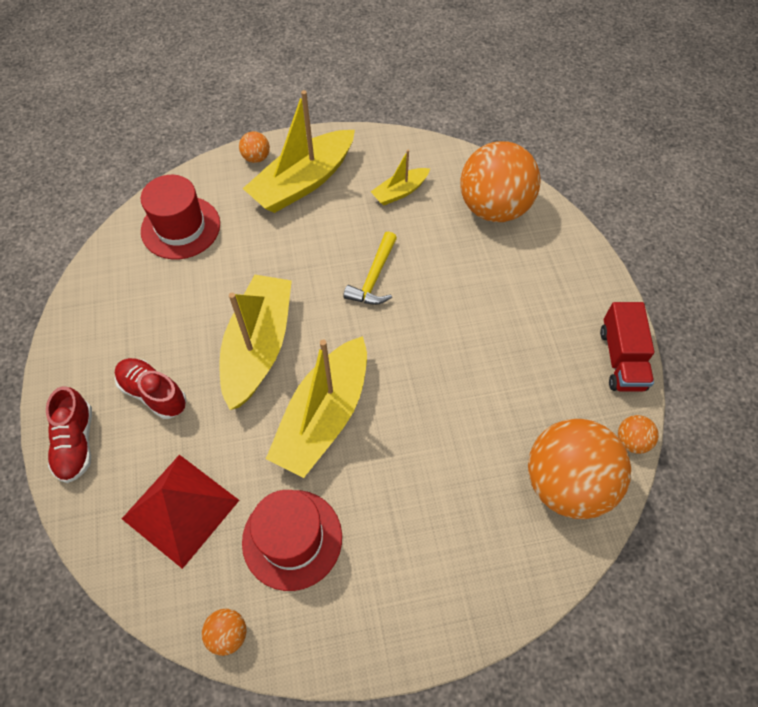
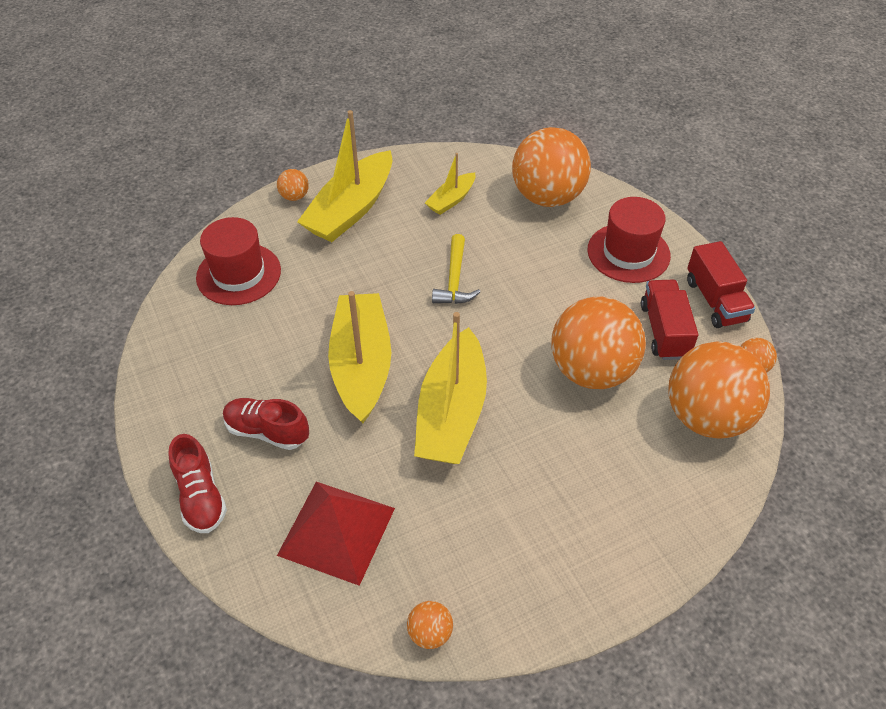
camera: 15 degrees left, 10 degrees down
red hat [242,490,342,591] -> red hat moved to [588,197,671,283]
none -> orange ball [551,297,646,389]
none -> red truck [641,280,698,360]

